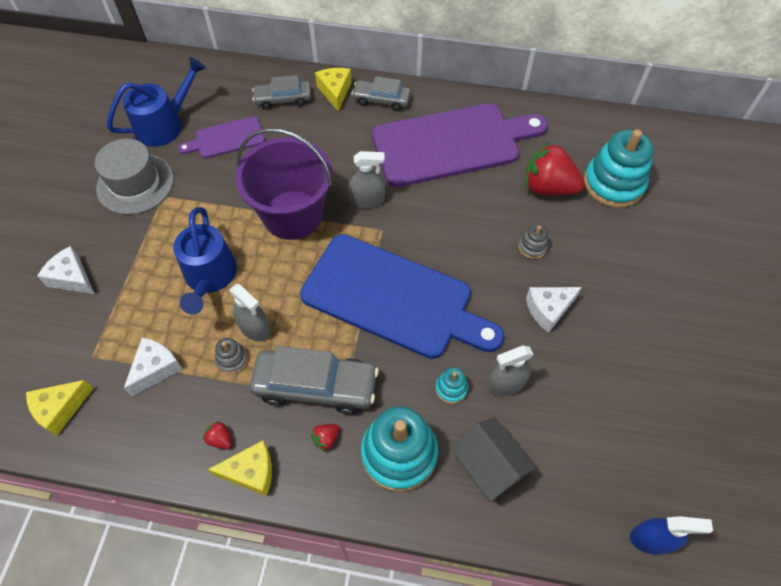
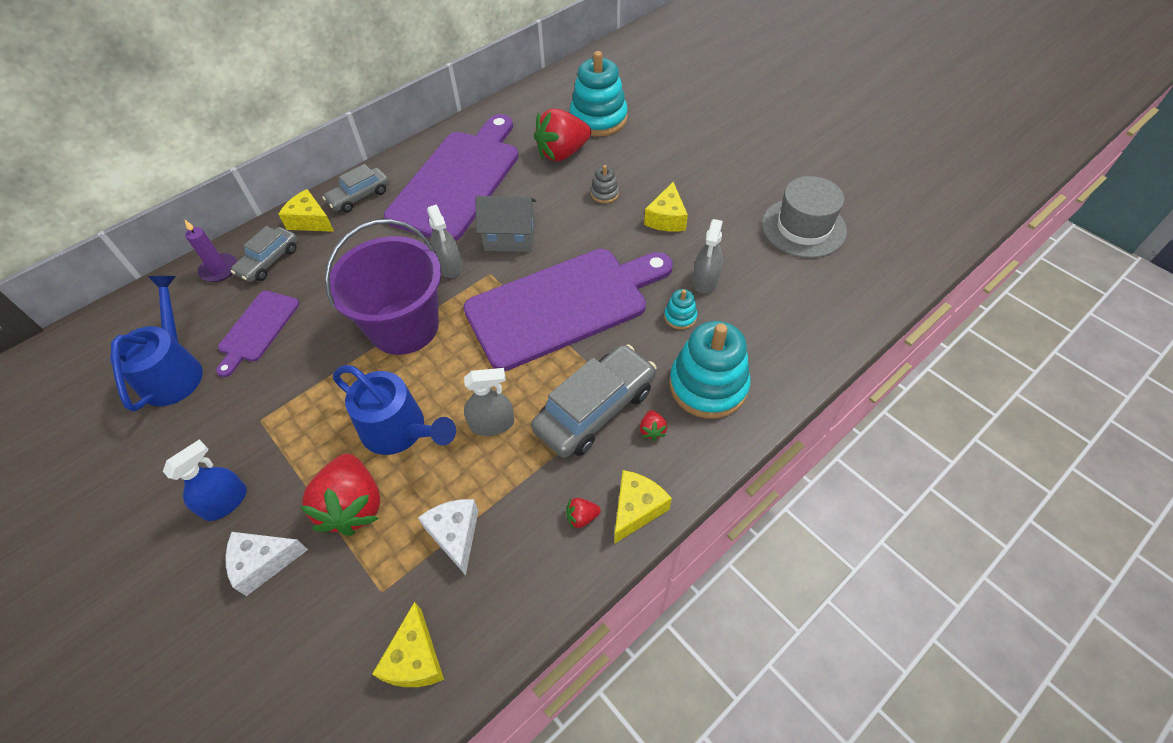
camera: 50 degrees left, 5 degrees down
grey hat [95,139,174,215] -> grey hat moved to [762,176,847,258]
grey stacking toy [215,338,248,374] -> none
blue cutting board [300,234,504,359] -> purple cutting board [463,249,673,371]
grey spray bottle [348,151,385,208] -> grey spray bottle turned 120 degrees clockwise [427,204,462,278]
grey house [451,417,536,502] -> grey house moved to [476,196,536,252]
white cheese [526,287,582,333] -> yellow cheese [644,182,688,232]
blue spray bottle [630,516,713,555] -> blue spray bottle moved to [163,440,247,521]
none -> purple candle [185,220,237,282]
none -> red strawberry [300,454,380,536]

